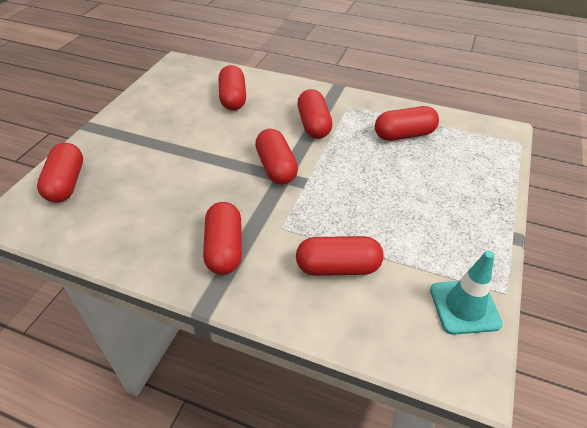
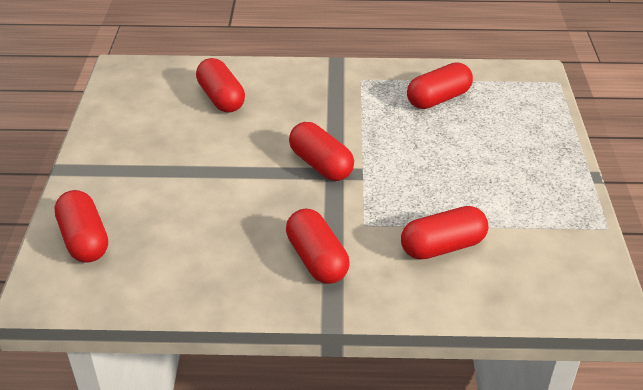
camera: 20 degrees left, 5 degrees down
red capsule [297,89,333,139] -> none
turquoise traffic cone [430,251,503,335] -> none

